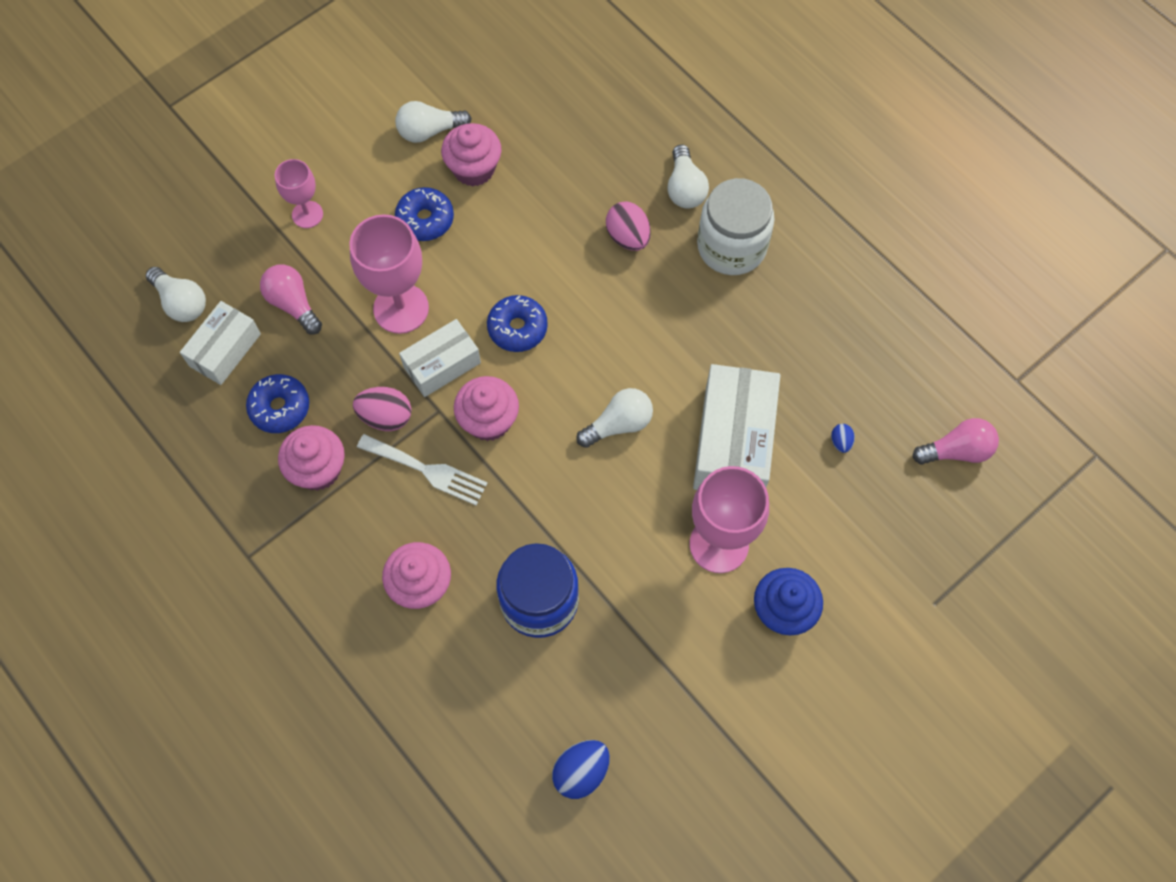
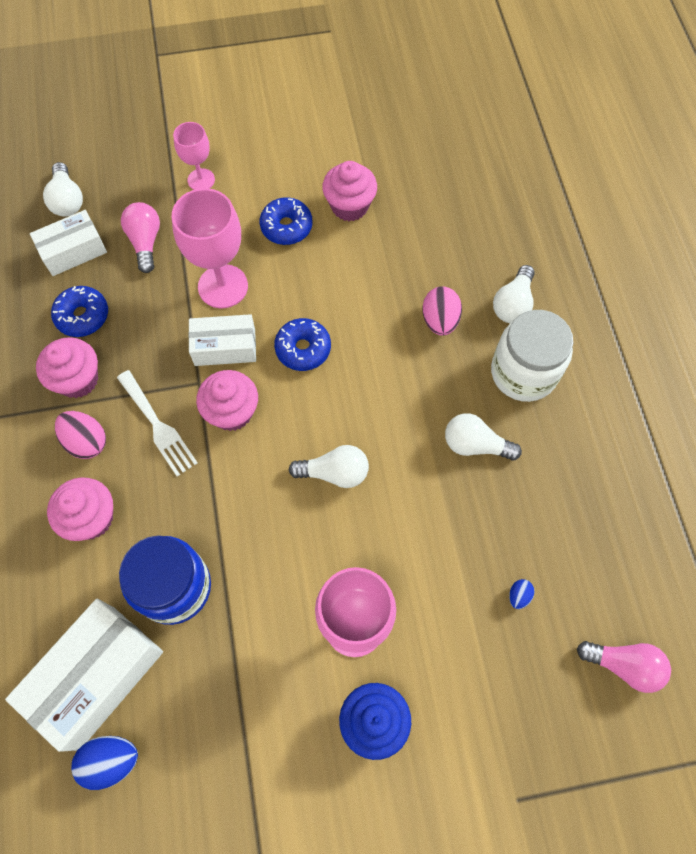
camera: 30 degrees right, 0 degrees up
pink egg [353,387,412,431] -> pink egg moved to [55,411,106,459]
white light bulb [395,101,472,143] -> white light bulb moved to [445,413,522,461]
white box [693,364,780,490] -> white box moved to [5,599,163,752]

